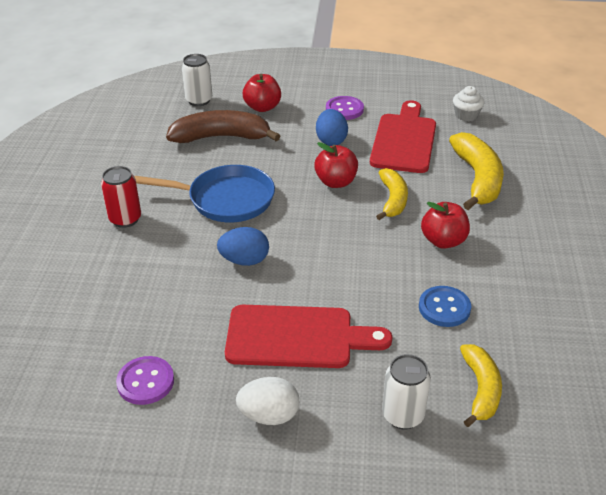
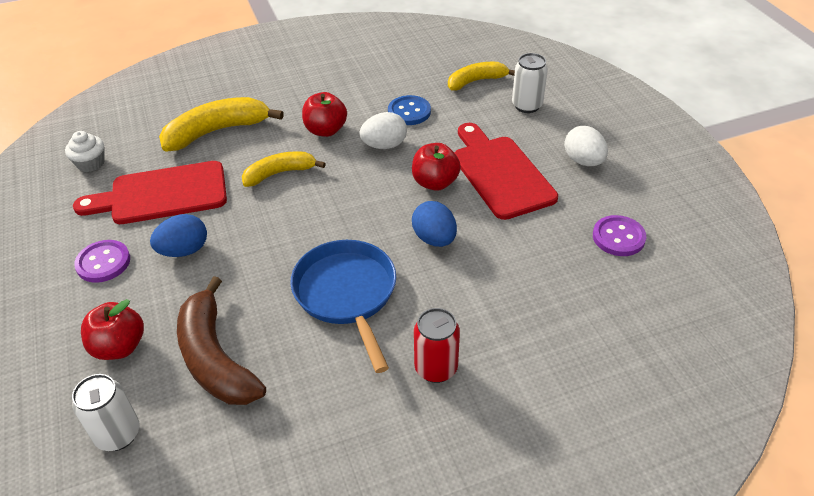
camera: 115 degrees left, 5 degrees up
red apple [314,142,358,188] -> red apple moved to [412,143,461,191]
none -> white egg [359,112,407,149]

